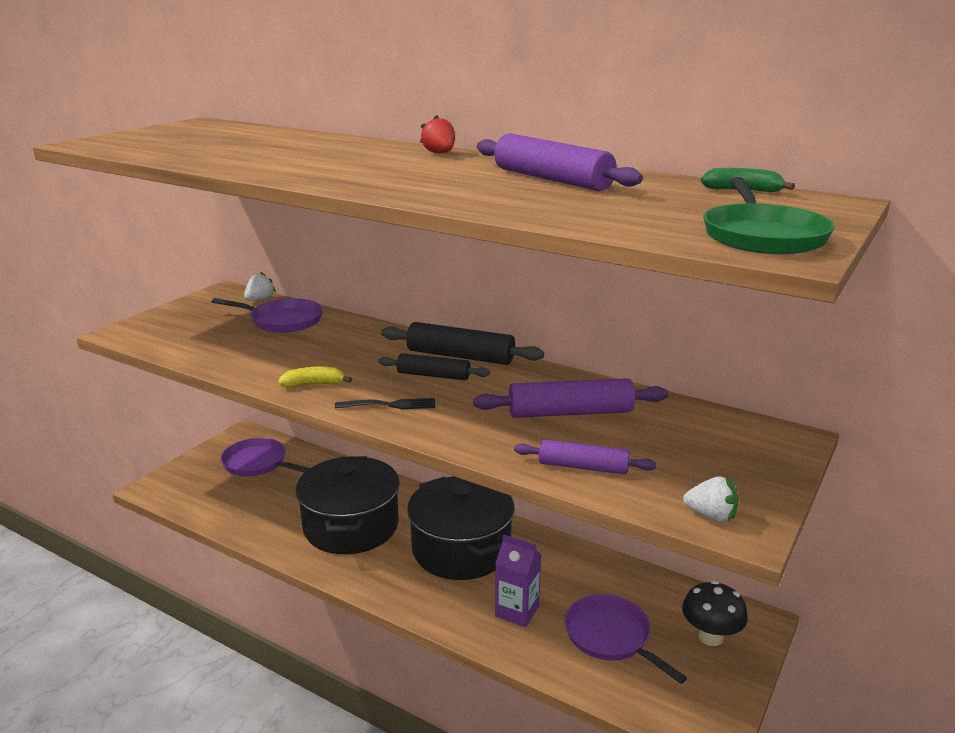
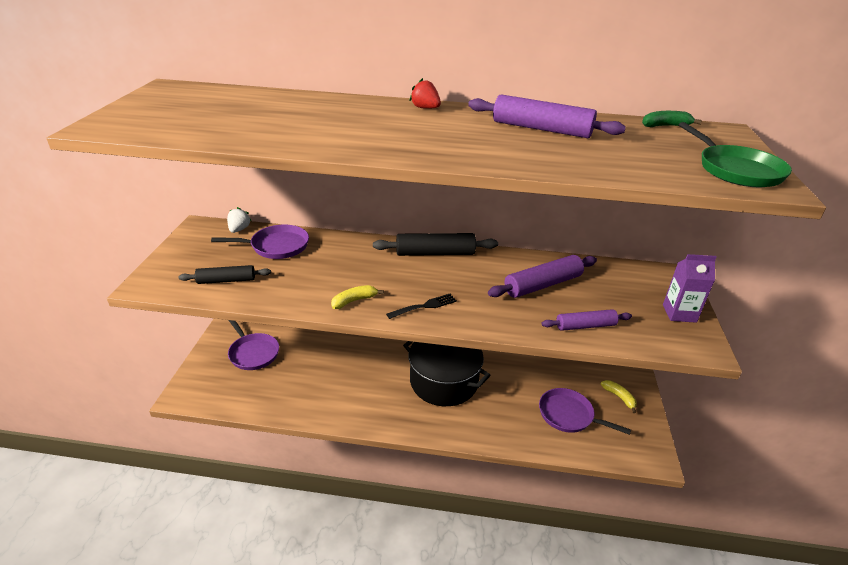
camera: 25 degrees left, 10 degrees up
purple pan [221,438,310,476] -> purple pan turned 135 degrees counterclockwise [228,320,279,370]
black pot [296,456,400,554] -> none
black rolling pin [378,353,490,380] -> black rolling pin moved to [178,265,271,284]
purple carton [495,535,541,627] -> purple carton moved to [663,254,717,323]
black mushroom [682,581,748,646] -> yellow banana [601,380,637,413]
white strawberry [683,476,738,522] -> none

